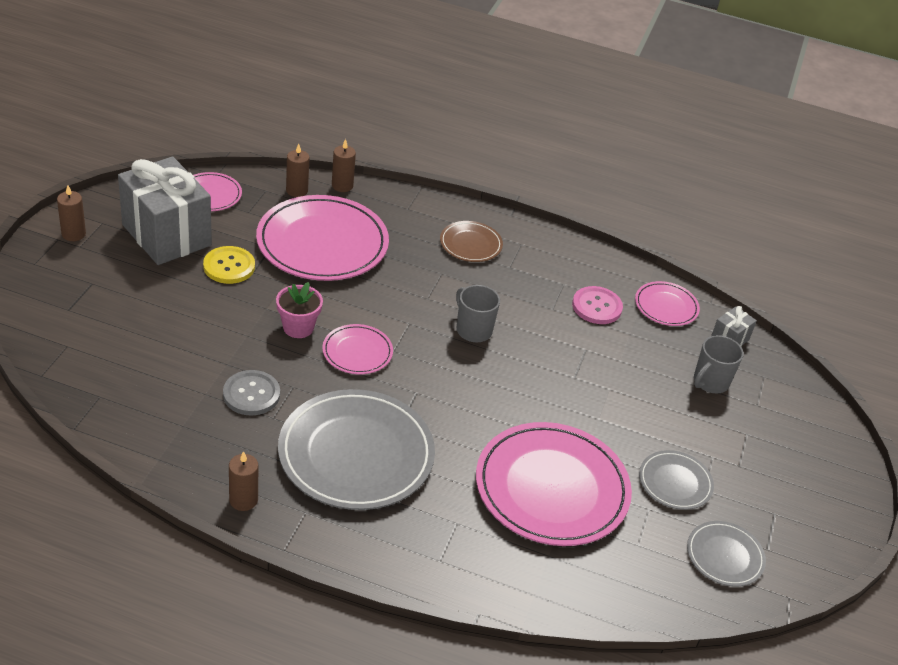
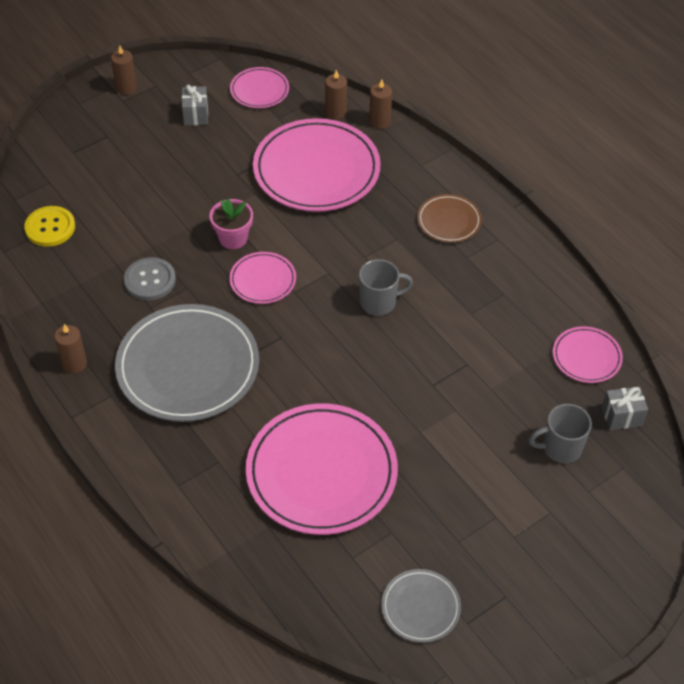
camera: 40 degrees right, 10 degrees up
grey gift [118,157,212,265] -> grey gift [182,85,208,125], size x0.43
yellow button [203,246,255,284] -> yellow button moved to [24,206,75,247]
grey mug [456,285,500,342] -> grey mug turned 75 degrees clockwise [359,259,413,316]
pink button [572,286,623,324] -> none
grey plate [639,450,714,510] -> none

